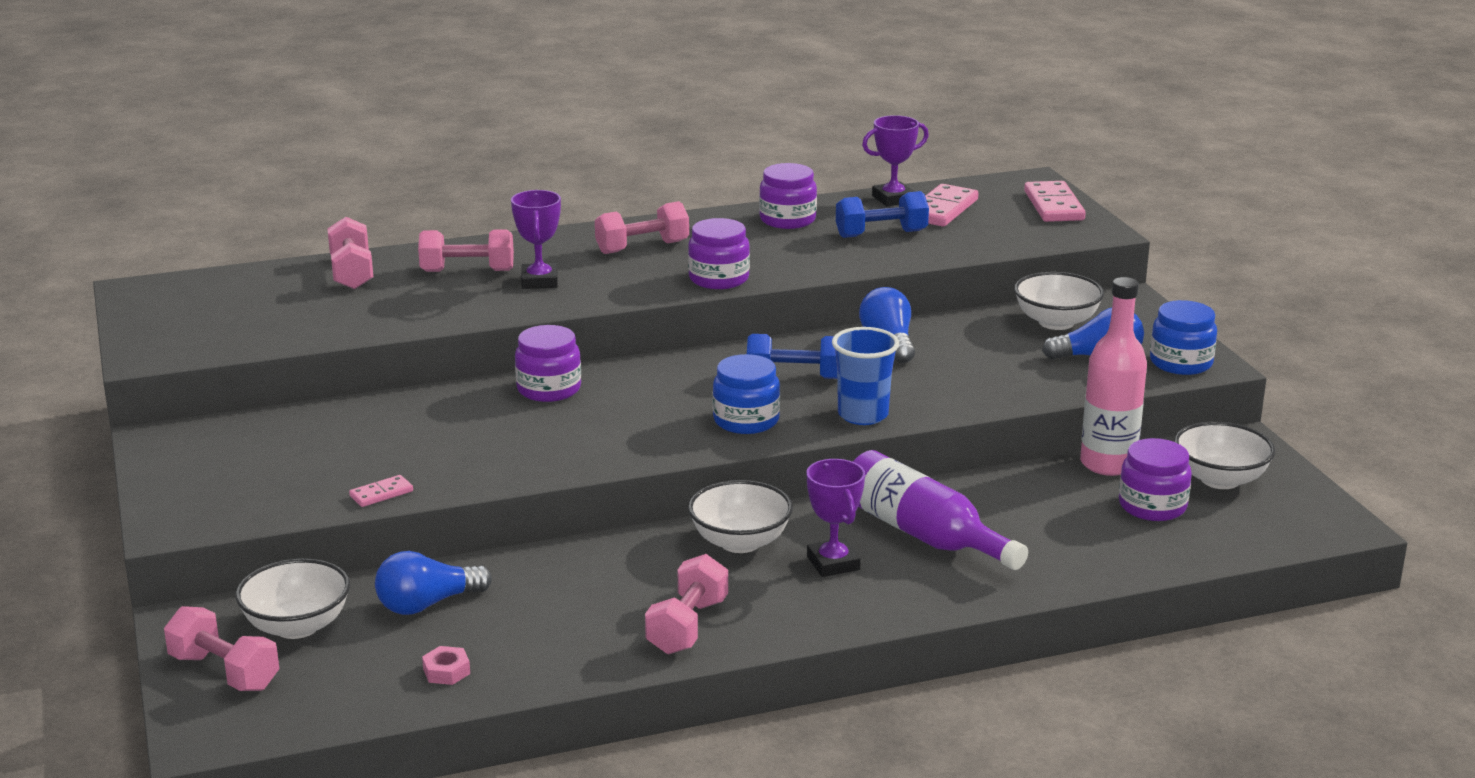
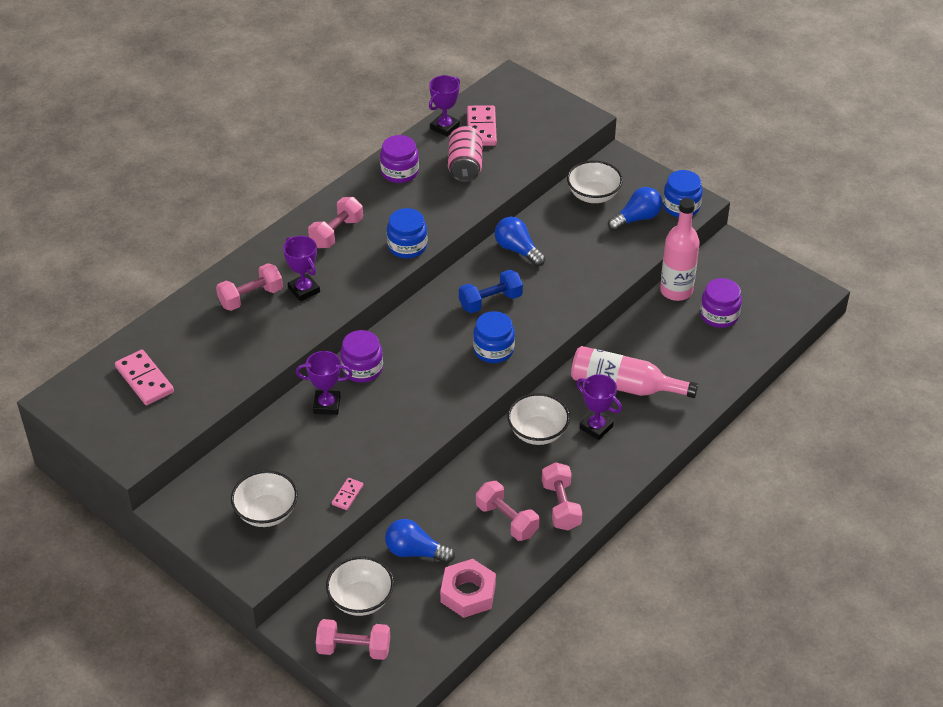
camera: 30 degrees left, 20 degrees up
pink dumbbell [327,217,373,289] -> pink dumbbell moved to [476,481,539,541]
blue light bulb [375,551,492,615] -> blue light bulb turned 75 degrees clockwise [385,519,455,563]
pink nut [422,646,470,685] -> pink nut [440,559,496,618], size x2.08
purple jar [688,218,750,289] -> blue jar [387,208,427,258]
blue cup [832,327,899,425] -> none
blue dumbbell [836,191,929,238] -> pink can [448,126,483,182]
purple bottle [852,450,1028,570] -> pink bottle [571,346,698,398]
pink domino [1024,181,1086,222] -> pink domino moved to [115,349,174,405]
white bowl [1174,422,1275,489] -> white bowl moved to [231,470,298,527]
none -> purple trophy [296,351,353,415]

